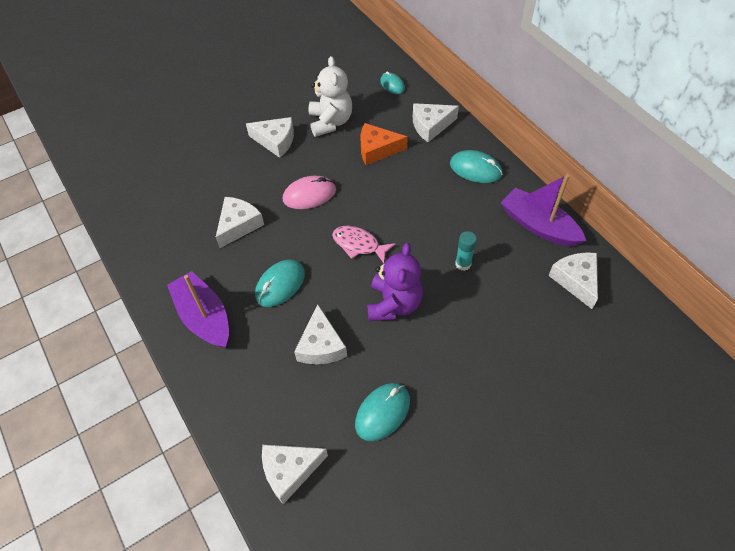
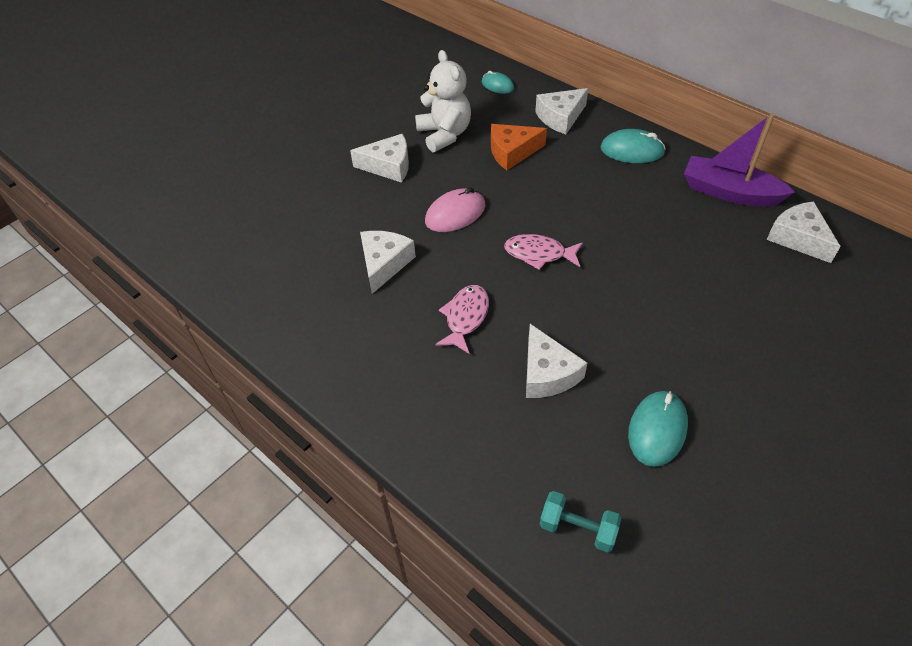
camera: 15 degrees left, 5 degrees down
purple boat [167,271,229,348] -> none
turquoise mouse [255,259,305,307] -> pink fish [435,285,489,354]
white cheese [262,445,328,504] -> turquoise dumbbell [540,491,621,553]
purple teddy bear [367,243,423,321] -> none
turquoise glue stick [455,231,477,271] -> none

